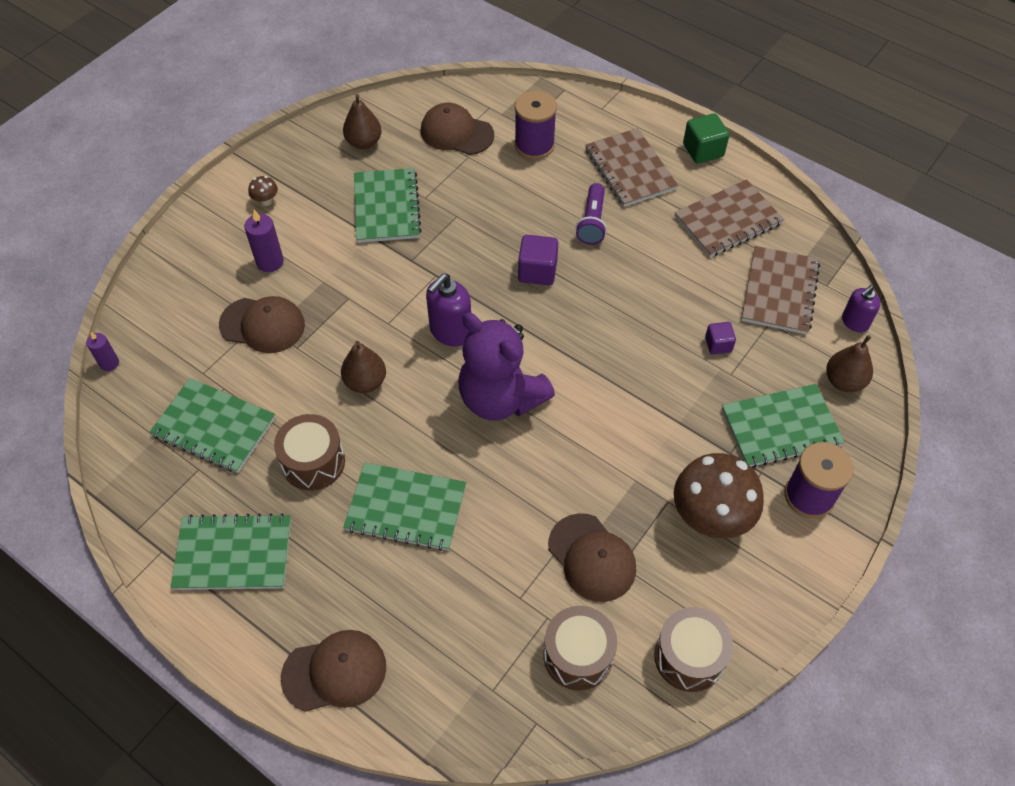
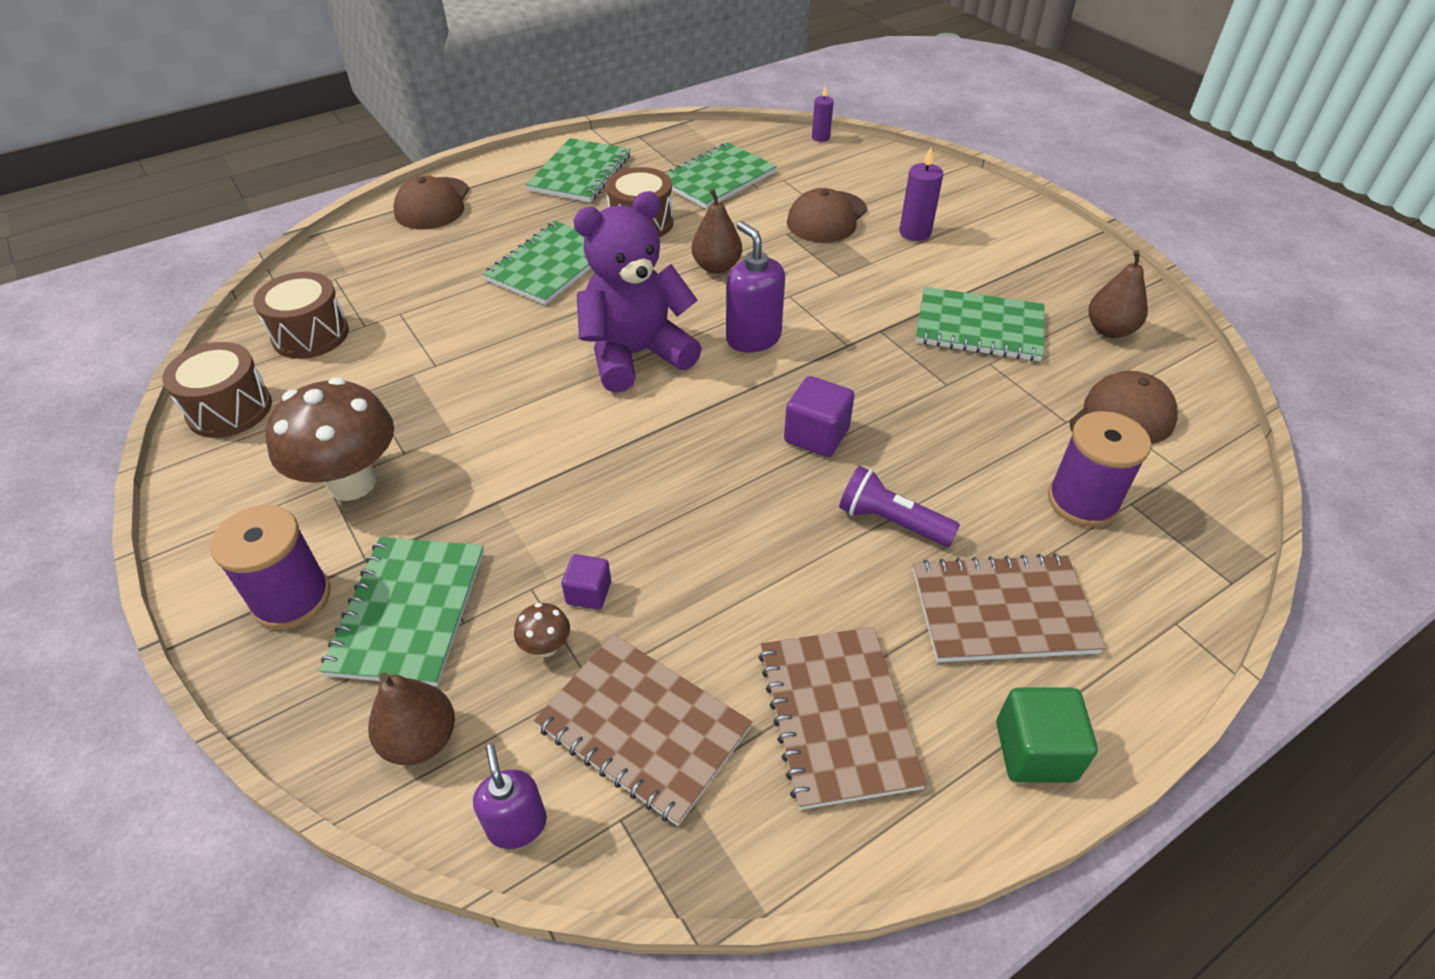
camera: 110 degrees right, 10 degrees down
brown mushroom [248,176,278,206] -> brown mushroom moved to [514,603,570,657]
brown cap [548,513,636,602] -> none

